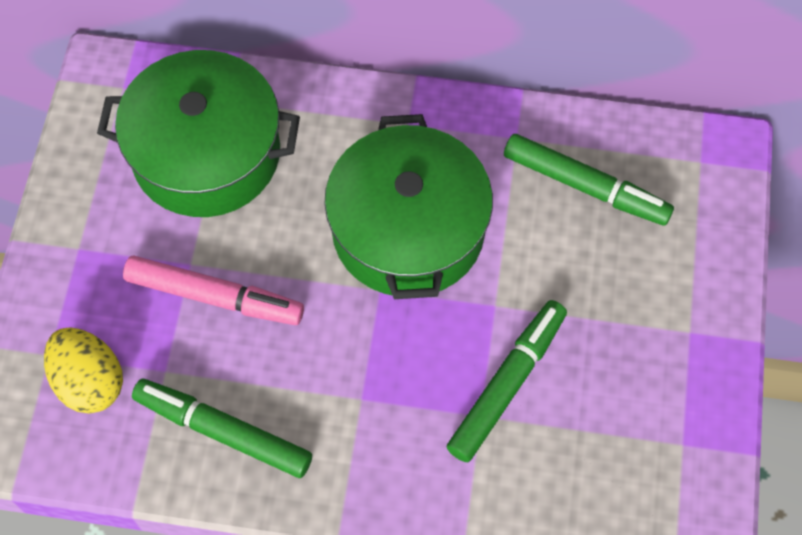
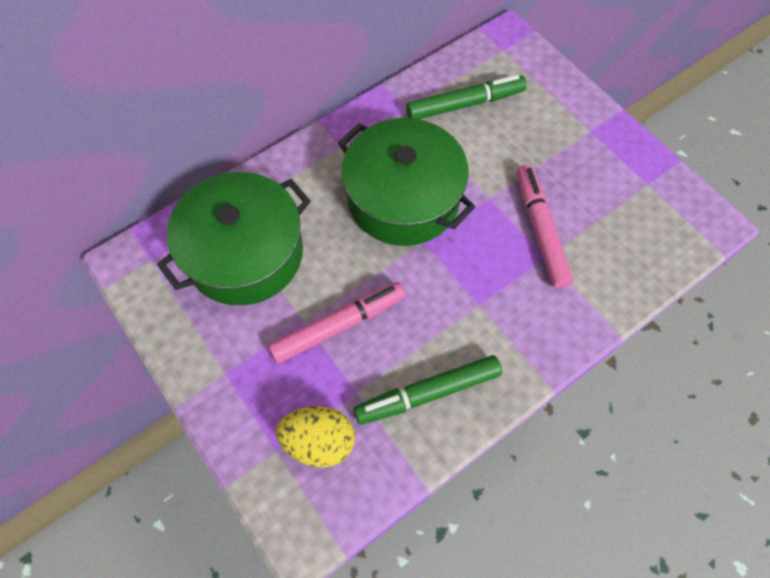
camera: 45 degrees left, 0 degrees up
green marker [447,300,567,462] -> pink marker [517,164,573,289]

